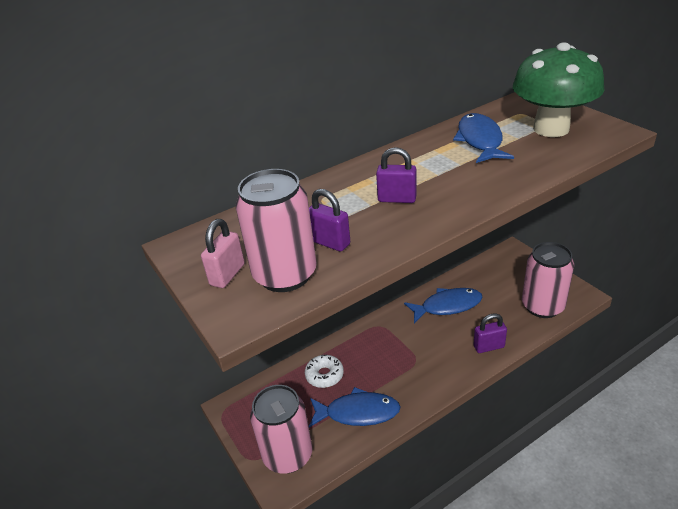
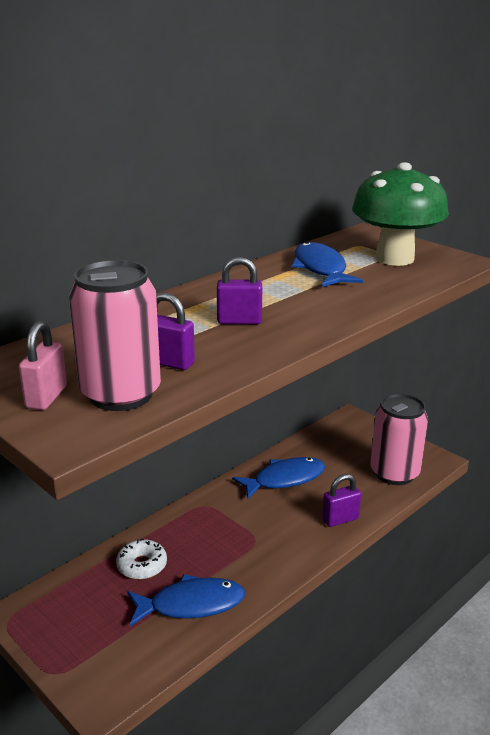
camera: 15 degrees left, 10 degrees down
pink can [250,385,313,474] -> none

